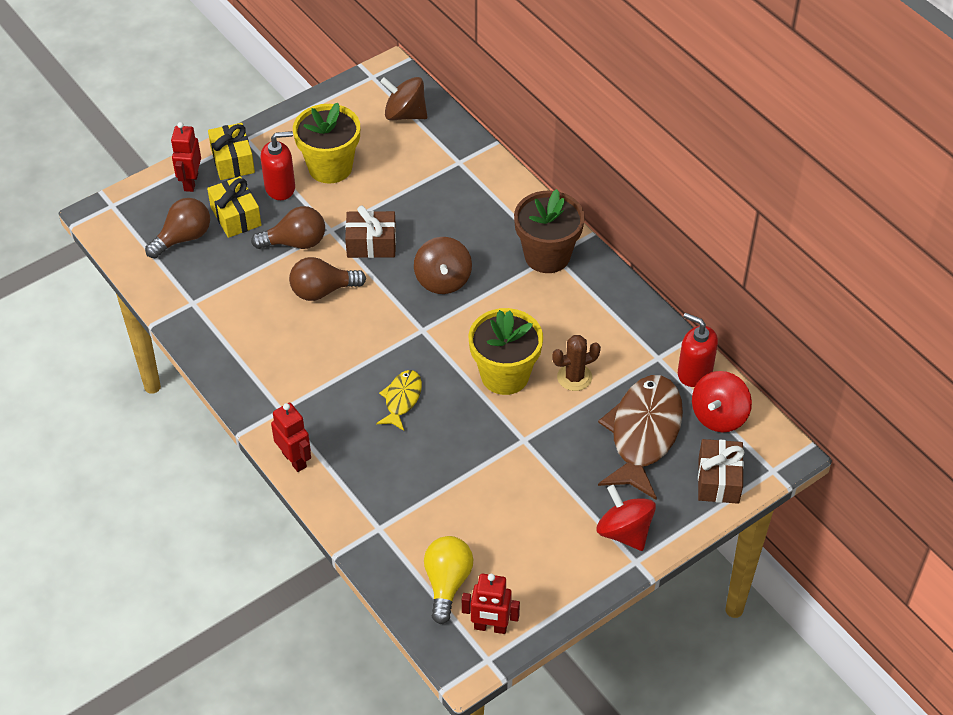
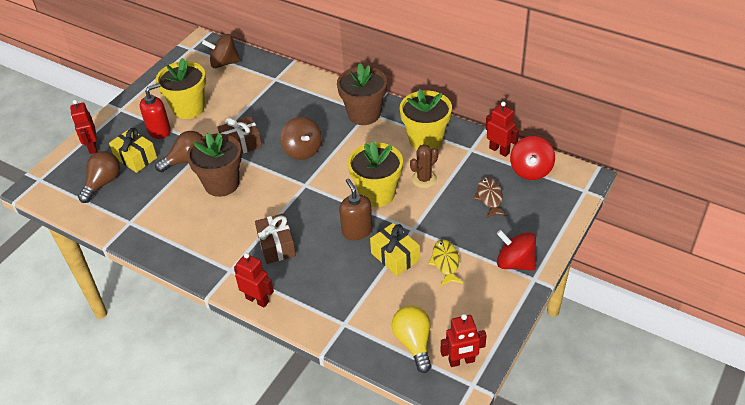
camera: 20 degrees left, 5 degrees down
yellow gift [208,123,255,180] -> yellow gift moved to [370,223,420,276]
brown light bulb [289,257,366,301] -> brown flower pot [187,133,242,197]
yellow fish [376,370,422,431] -> yellow fish moved to [428,239,463,286]
brown fish [598,375,683,500] -> brown fish [474,177,507,218], size x0.51
red soap dispenser [678,313,718,387] -> red robot [485,102,519,157]
brown gift [698,439,744,504] -> brown gift moved to [255,213,296,264]
none -> brown soap dispenser [339,178,373,240]
none -> yellow flower pot [400,89,452,150]

